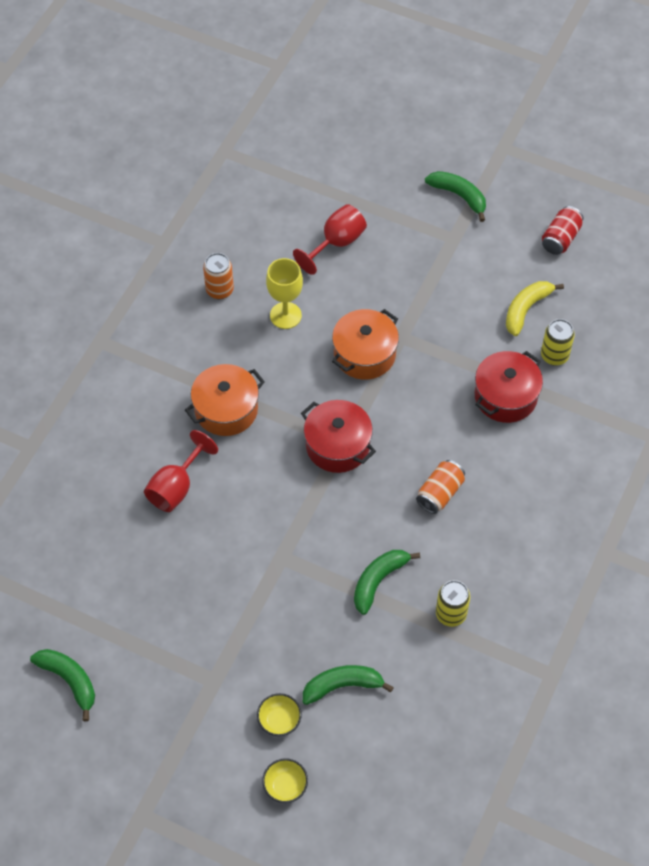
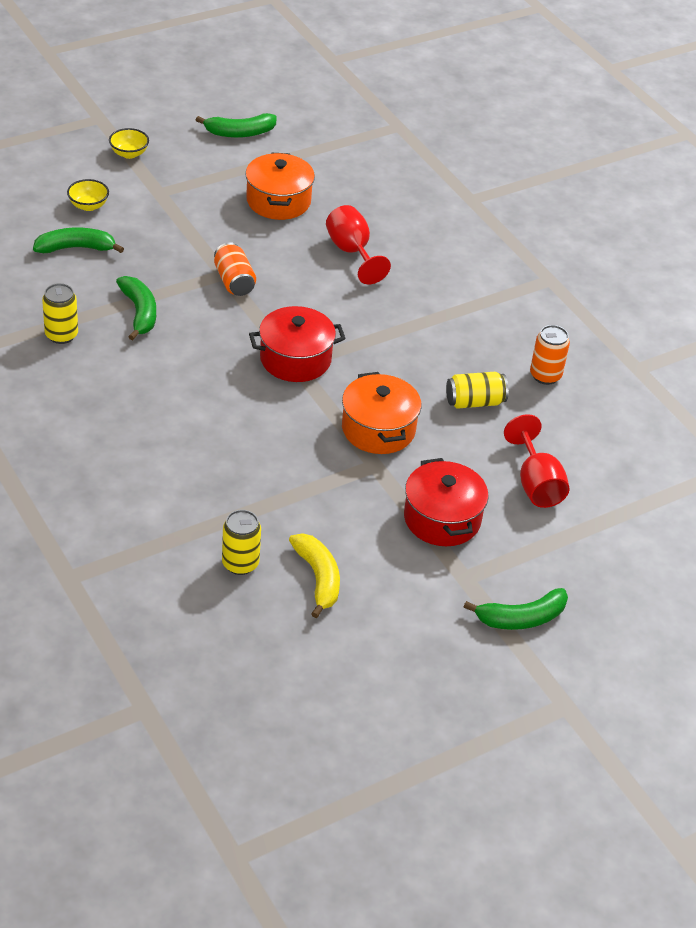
camera: 120 degrees right, 15 degrees down
orange pot [185,364,265,436] -> orange pot moved to [245,153,315,220]
yellow bowl [262,758,308,803] -> yellow bowl moved to [109,128,149,159]
yellow goblet [266,258,303,329] -> yellow can [446,372,509,409]
green banana [303,665,394,705] -> green banana turned 120 degrees counterclockwise [33,228,124,253]
orange can [416,460,465,514] -> orange can moved to [214,242,256,296]
red pot [475,351,543,423] -> red pot moved to [404,458,488,546]
red can [542,206,584,255] -> none

